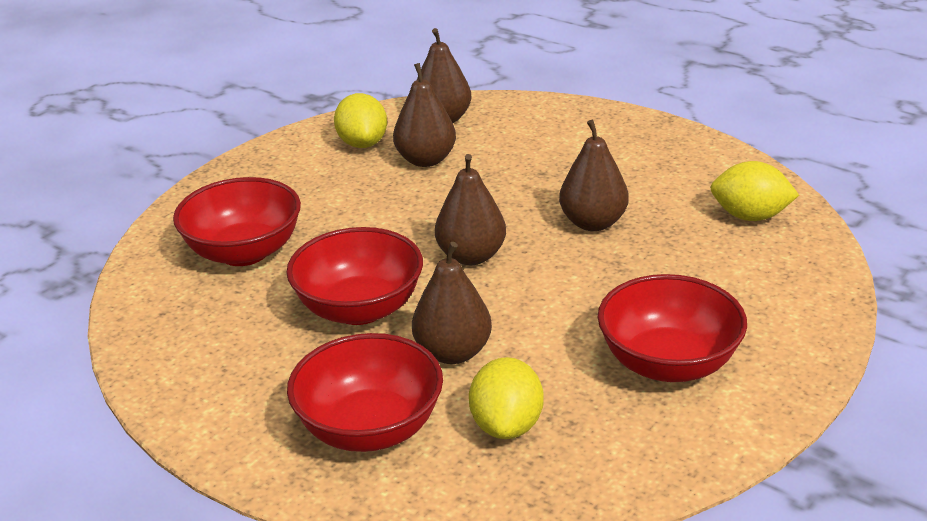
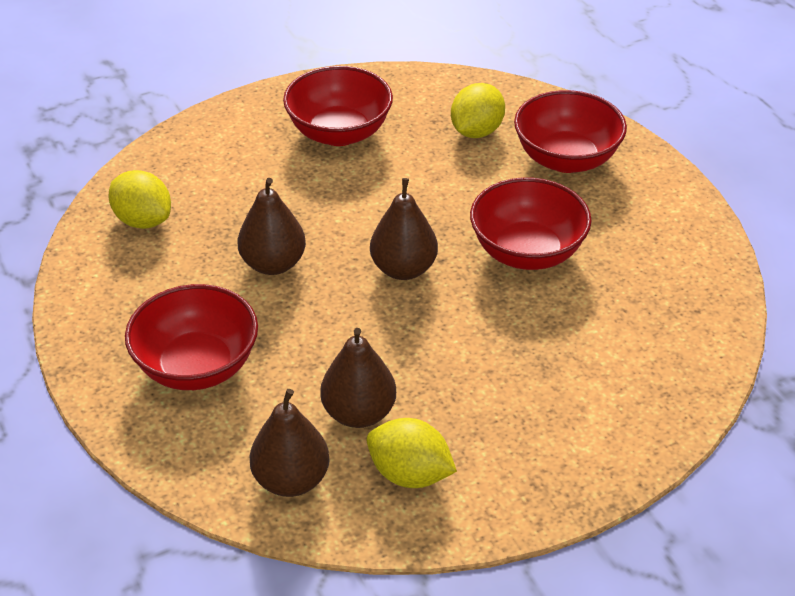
camera: 155 degrees left, 10 degrees up
red bowl [173,177,301,266] -> red bowl moved to [125,284,258,390]
yellow lemon [334,93,387,148] -> yellow lemon turned 75 degrees counterclockwise [367,418,457,488]
brown pear [412,242,492,364] -> none

